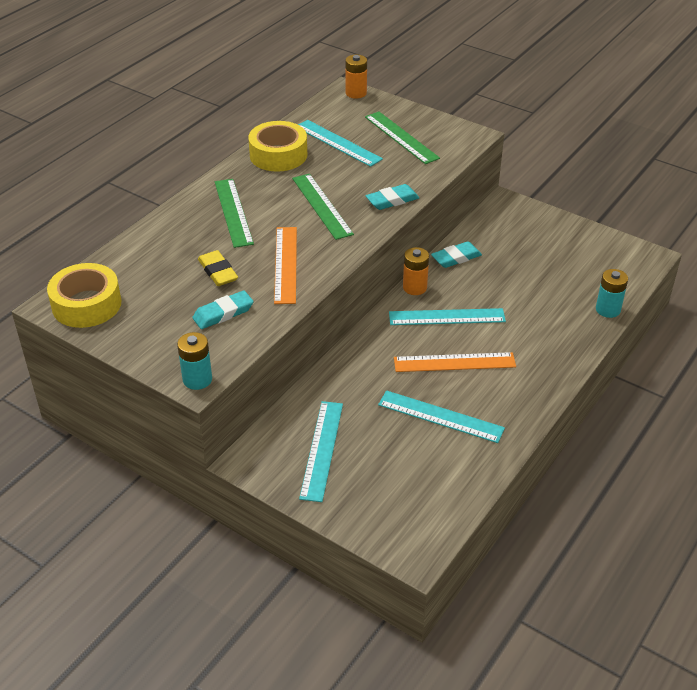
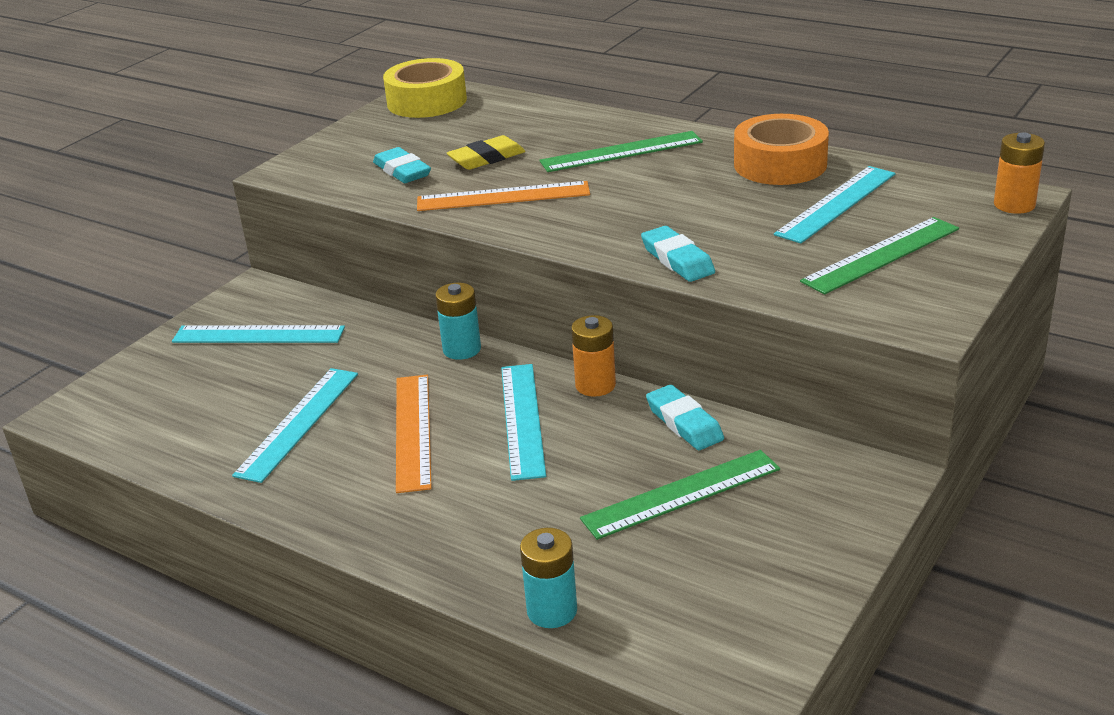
camera: 90 degrees right, 10 degrees down
turquoise battery [177,332,212,390] -> turquoise battery moved to [435,283,481,360]
yellow tape [248,121,307,172] -> orange tape [734,114,829,185]
green ruler [292,174,354,240] -> green ruler moved to [580,450,780,540]

